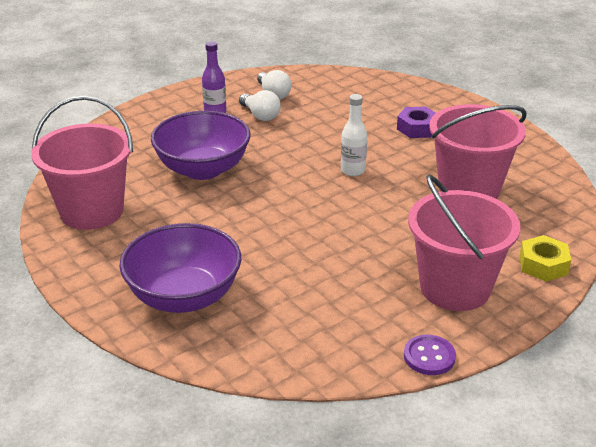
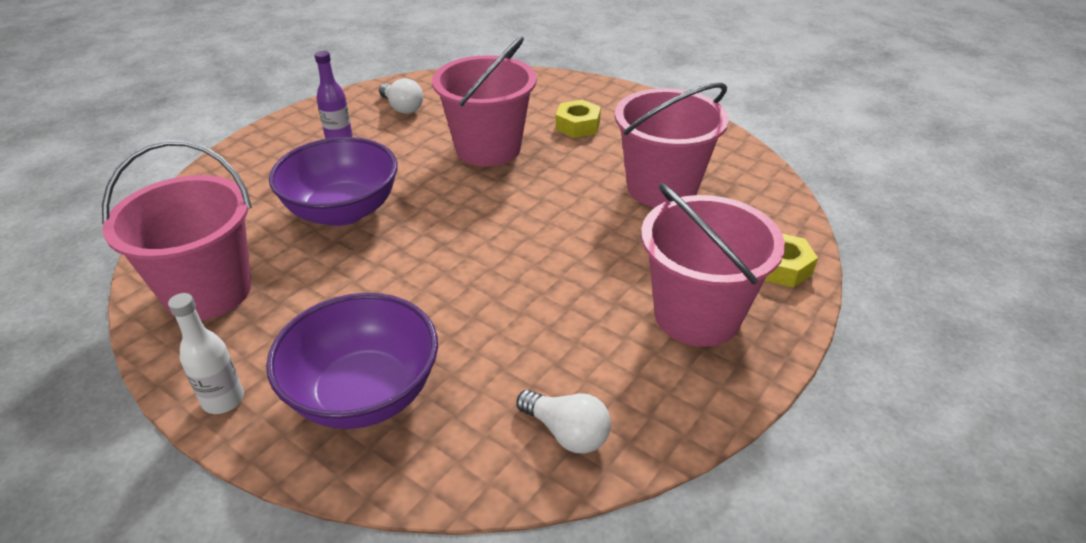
camera: 15 degrees left, 5 degrees up
white light bulb [239,90,281,121] -> white light bulb moved to [517,390,611,453]
white bottle [341,94,367,176] -> white bottle moved to [168,293,244,414]
purple nut [397,106,436,138] -> yellow nut [556,100,601,138]
purple button [404,335,456,375] -> none
none -> pink bucket [432,36,537,166]

